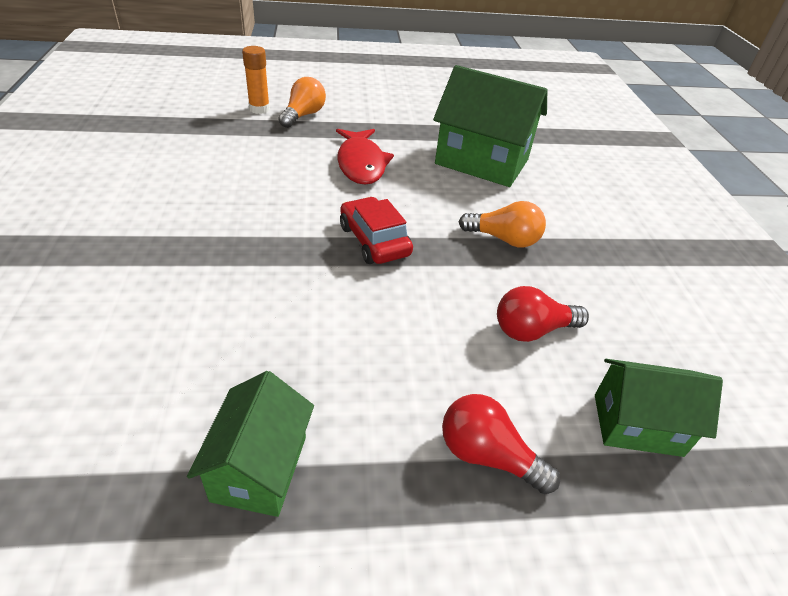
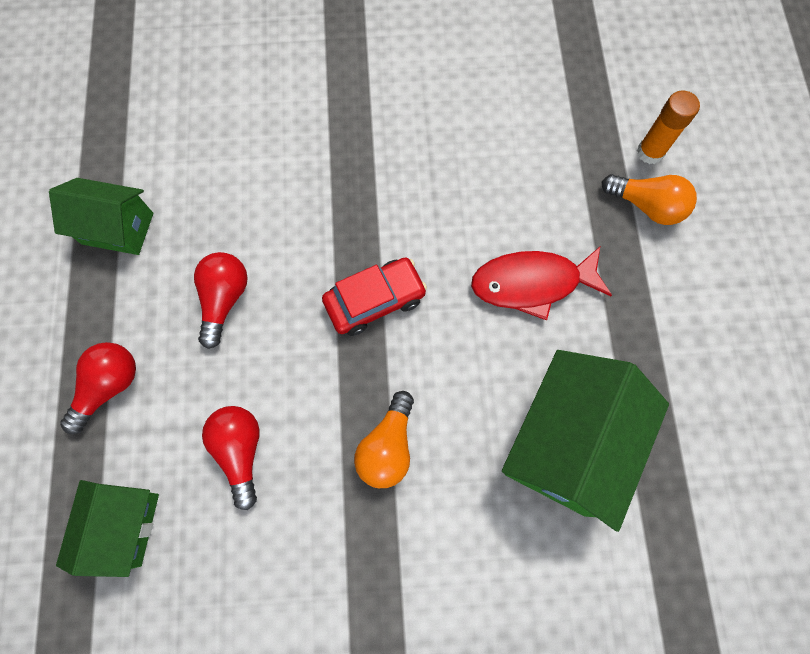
camera: 95 degrees right, 30 degrees up
none -> red light bulb [194,252,248,349]

